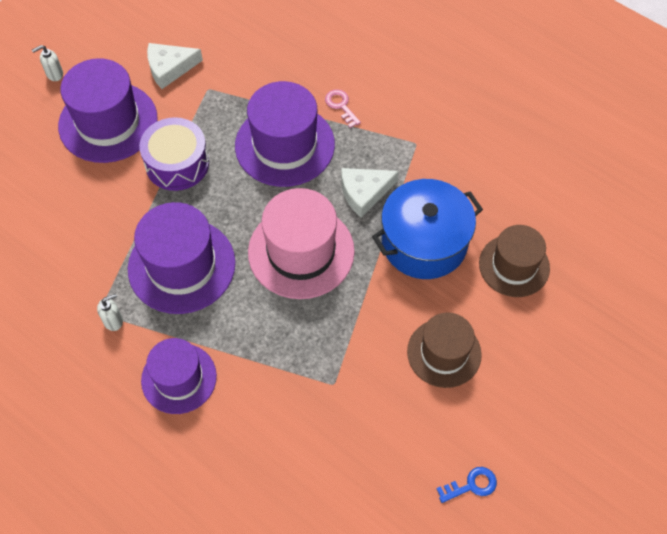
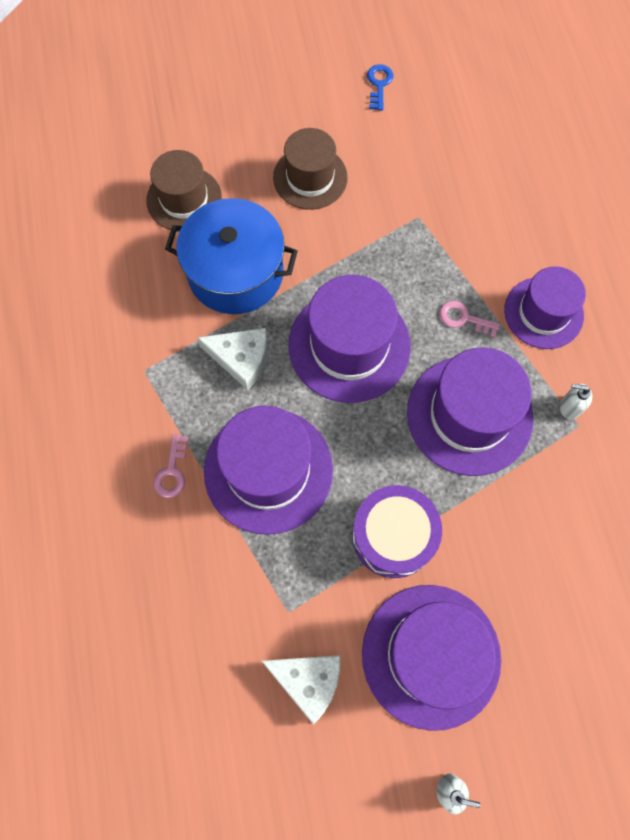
camera: 140 degrees left, 10 degrees up
pink hat [248,188,355,299] -> purple hat [288,275,411,403]
blue key [436,467,497,503] -> blue key turned 75 degrees clockwise [367,64,393,110]
none -> pink key [439,301,500,338]

